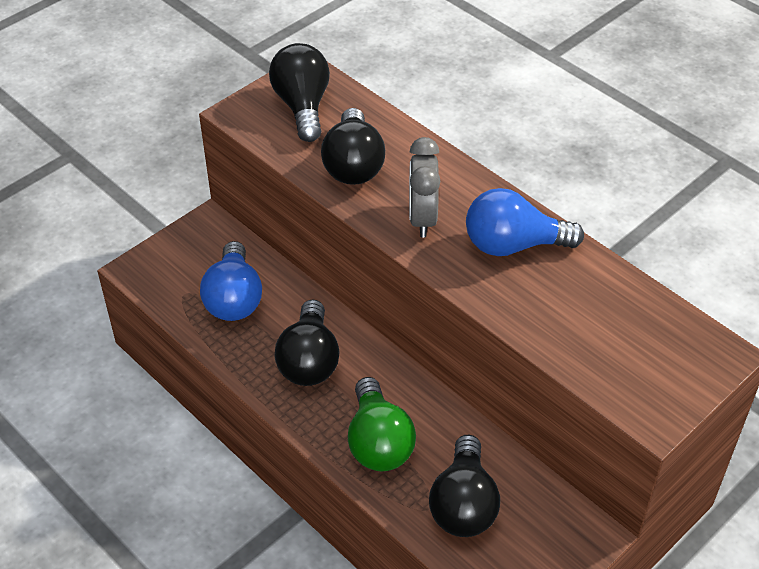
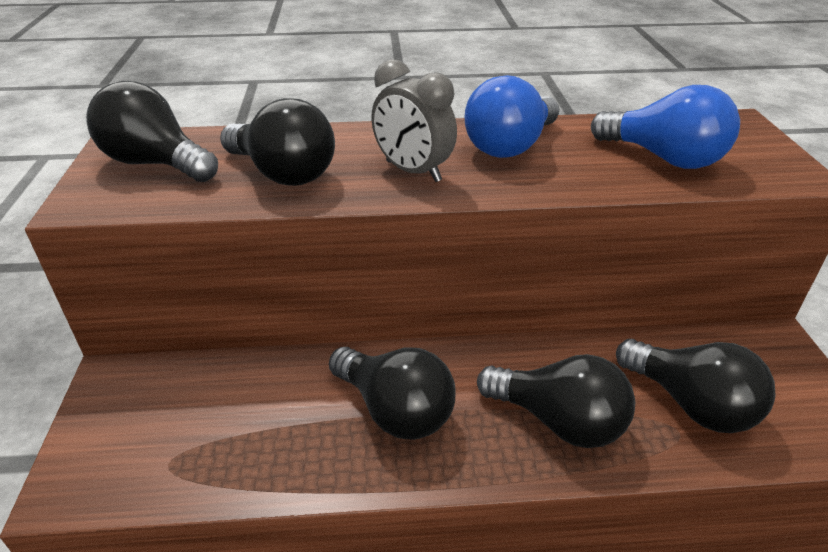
camera: 50 degrees left, 10 degrees down
blue light bulb [200,241,262,321] -> blue light bulb moved to [591,85,740,169]
green light bulb [348,377,416,471] -> black light bulb [477,354,635,448]

